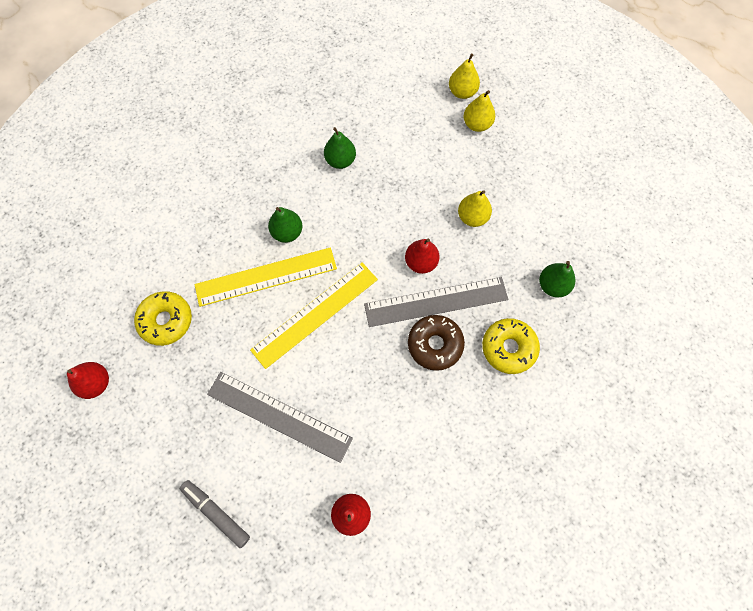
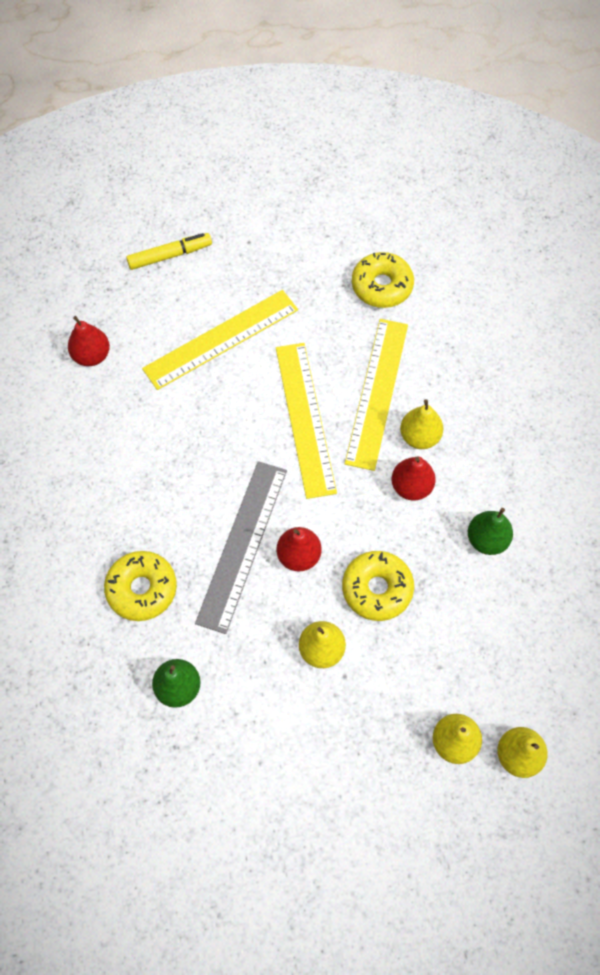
camera: 120 degrees right, 5 degrees down
red pear [67,362,109,399] -> red pear moved to [391,457,436,501]
grey marker [180,480,250,549] -> yellow marker [126,233,212,270]
grey ruler [207,372,353,463] -> yellow ruler [142,290,298,390]
green pear [268,207,302,243] -> yellow pear [400,399,443,449]
brown donut [408,315,465,371] -> none
none -> yellow donut [342,551,414,621]

